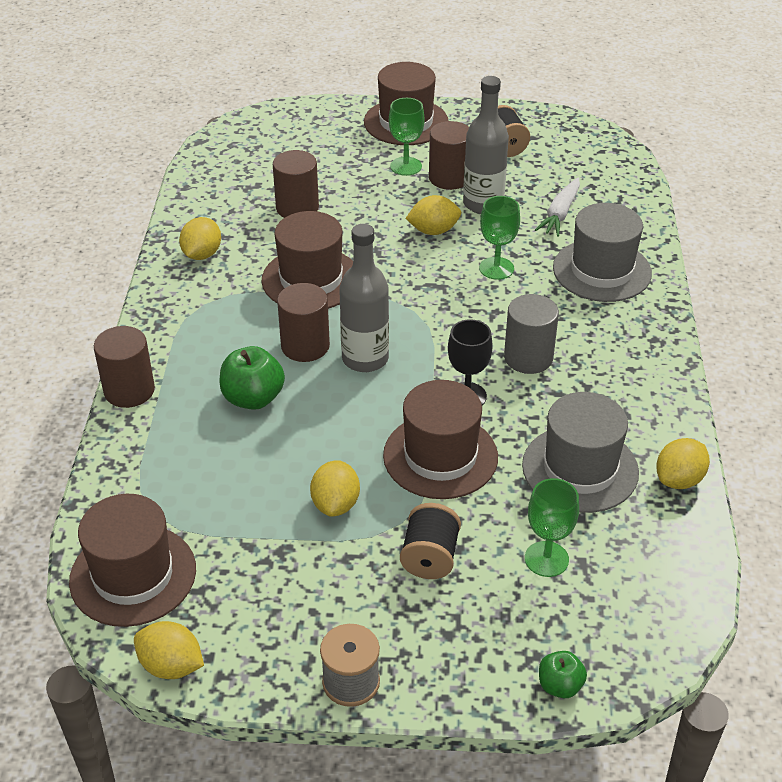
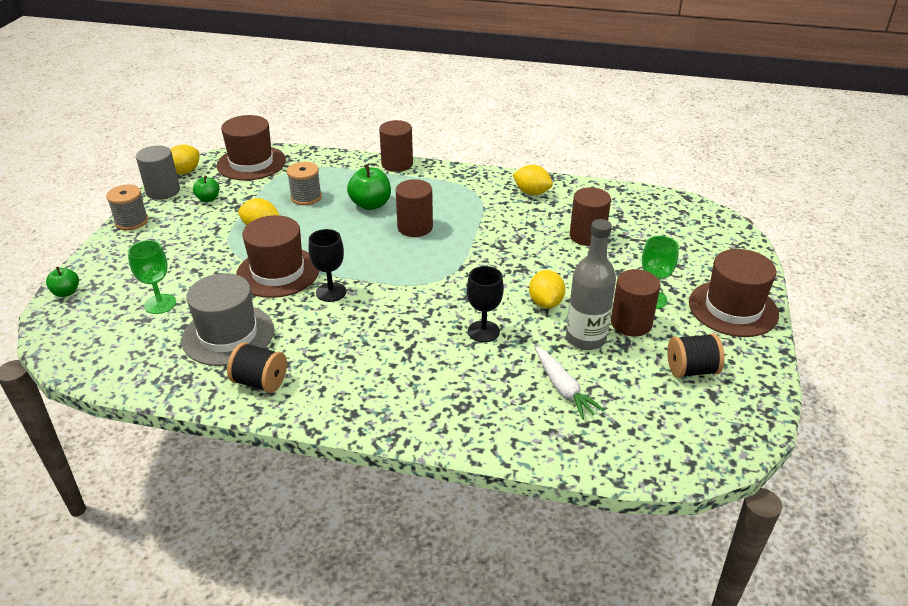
camera: 100 degrees right, 5 degrees down
brown hat [262,211,353,309] -> none
grey bottle [339,224,389,372] -> none
black spool [400,503,461,579] -> black spool moved to [227,342,287,393]
green goblet [479,196,520,280] -> black goblet [467,266,504,342]
grey cylinder [504,294,559,374] -> grey cylinder moved to [136,145,180,200]
white carrot [535,178,580,237] -> white carrot turned 150 degrees counterclockwise [535,347,604,420]
grey hat [553,203,652,302] -> none
yellow lemon [656,438,710,489] -> none
none -> green apple [193,176,219,202]
none -> grey spool [287,162,322,205]

